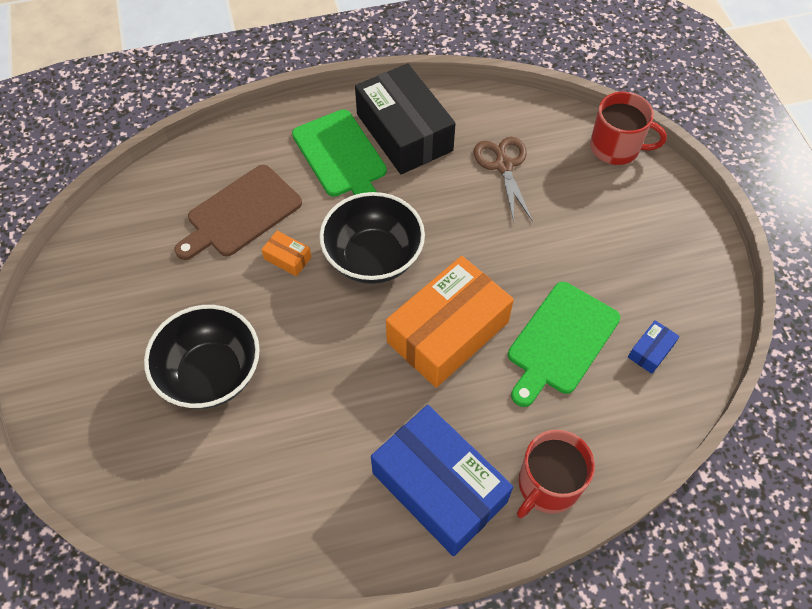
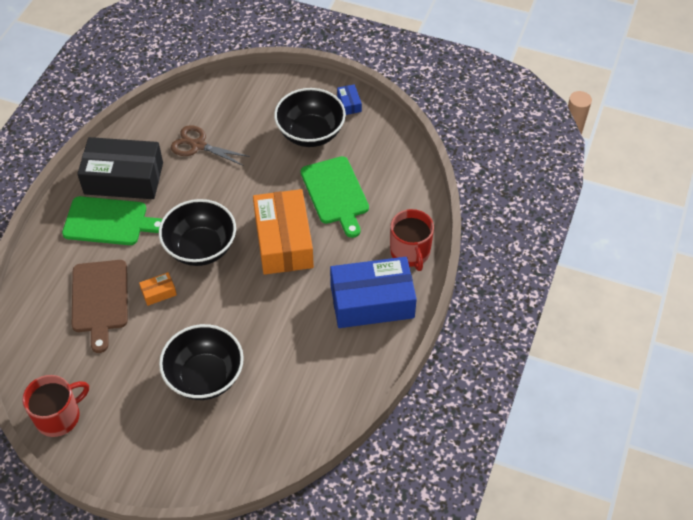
camera: 55 degrees left, 5 degrees down
red mug [590,92,667,165] -> red mug moved to [22,375,89,437]
blue box [628,320,680,374] -> blue box moved to [337,84,362,115]
none -> black bowl [274,88,346,147]

